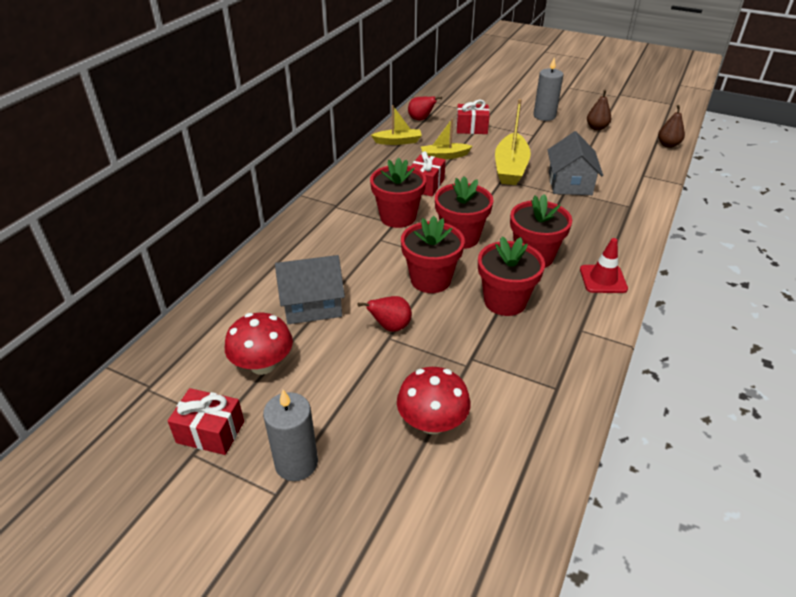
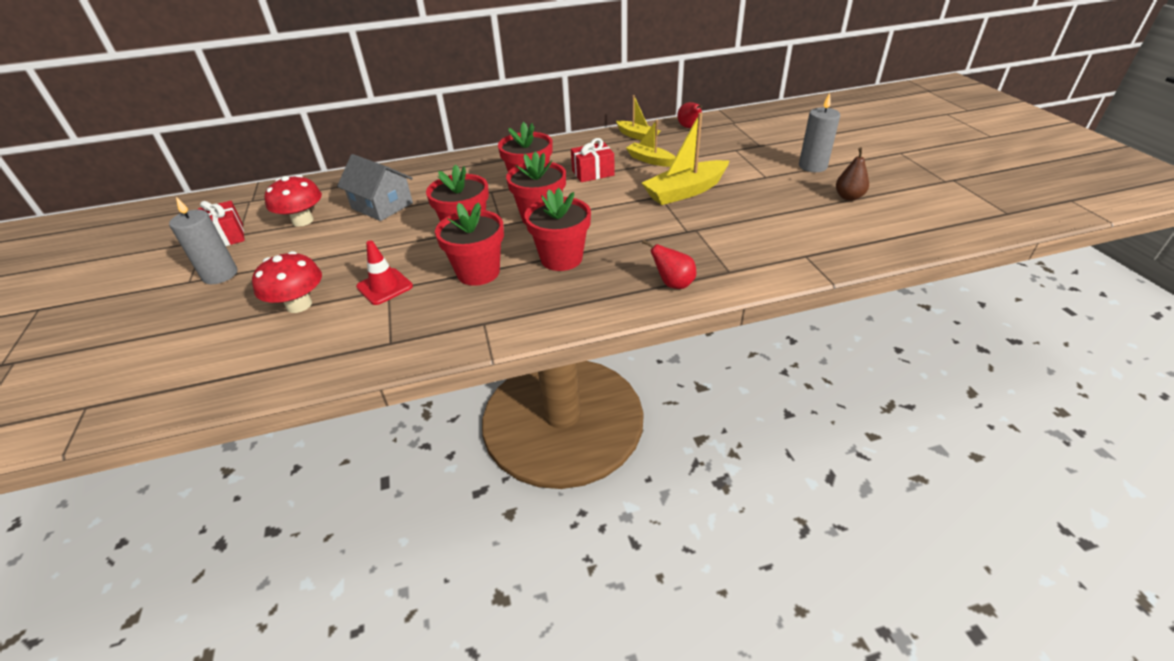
camera: 50 degrees right, 0 degrees up
red pear [357,296,412,332] -> red pear moved to [642,240,696,289]
red gift [456,100,490,134] -> none
grey house [548,131,603,195] -> none
red traffic cone [580,238,628,293] -> red traffic cone moved to [356,240,413,305]
brown pear [658,105,685,148] -> none

